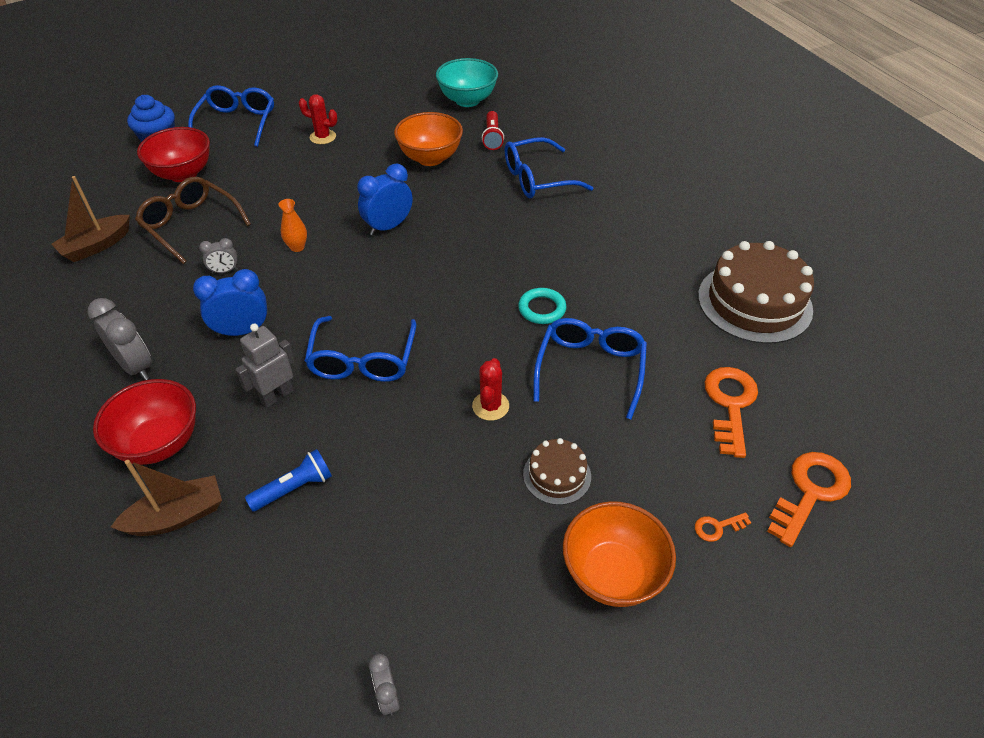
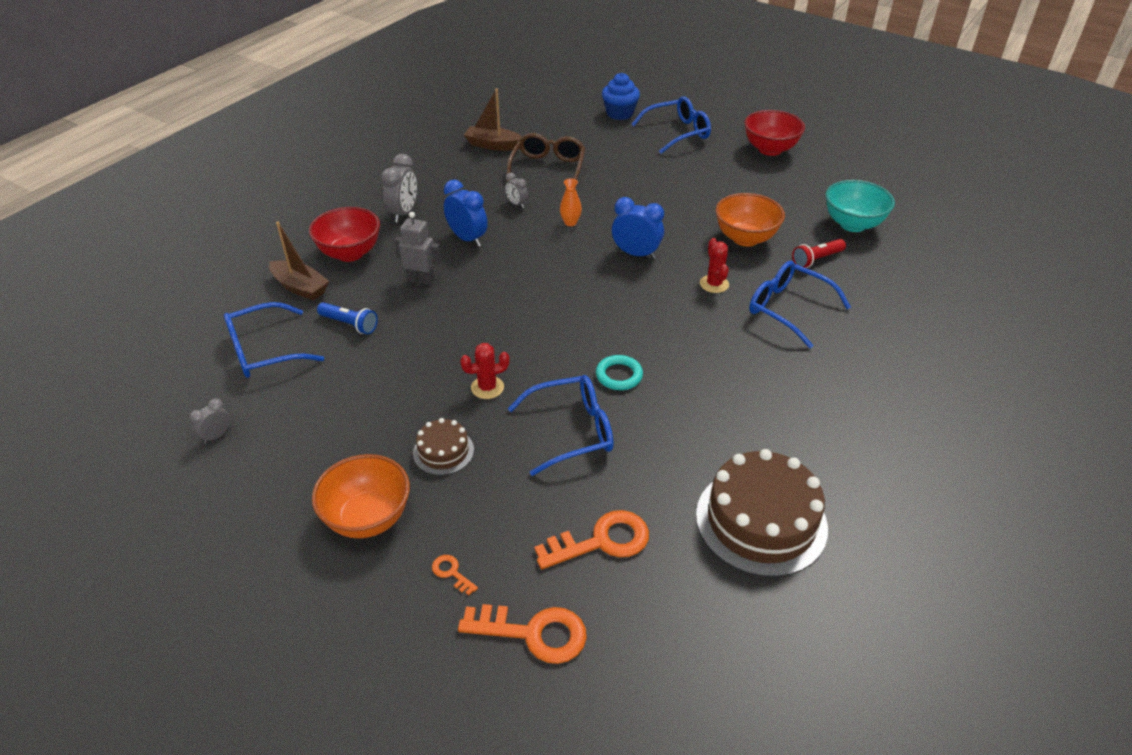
camera: 60 degrees right, 5 degrees down
red bowl [137,127,210,182] -> red bowl moved to [744,110,805,156]
red cactus [299,94,337,144] -> red cactus moved to [700,238,729,293]
blue glasses [305,316,417,382] -> blue glasses moved to [224,302,324,378]

